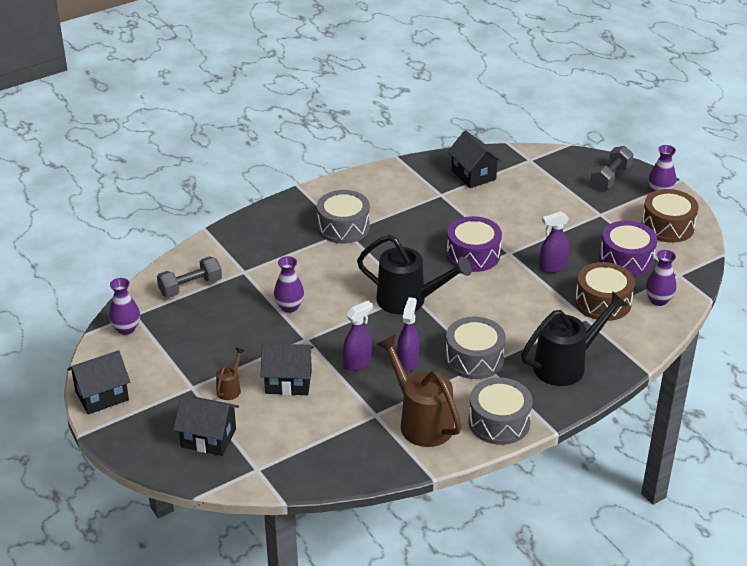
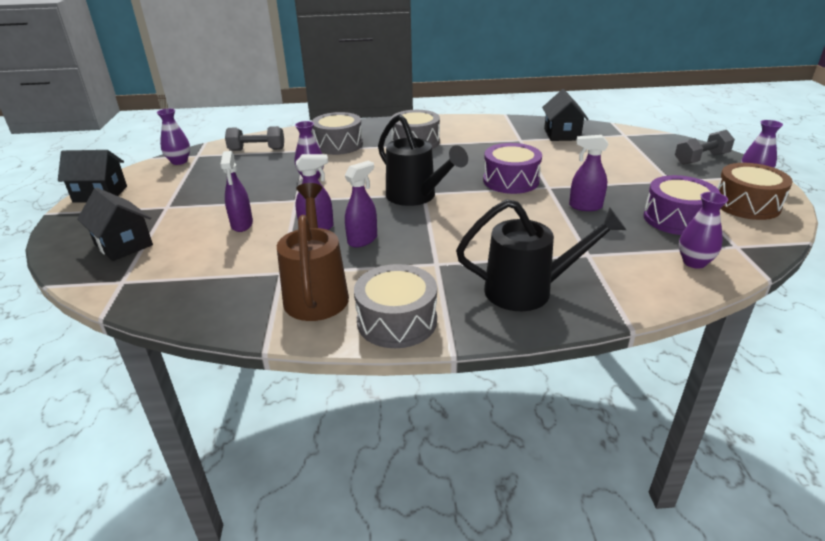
camera: 30 degrees right, 5 degrees down
brown watering can [216,348,245,400] -> none
black house [260,343,314,395] -> purple spray bottle [220,151,253,232]
grey drum [445,317,506,379] -> grey drum moved to [312,112,363,155]
brown drum [575,262,635,321] -> none

